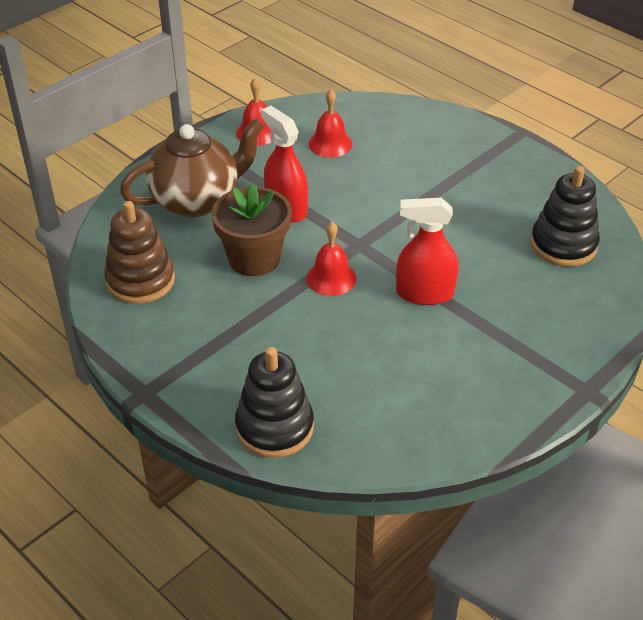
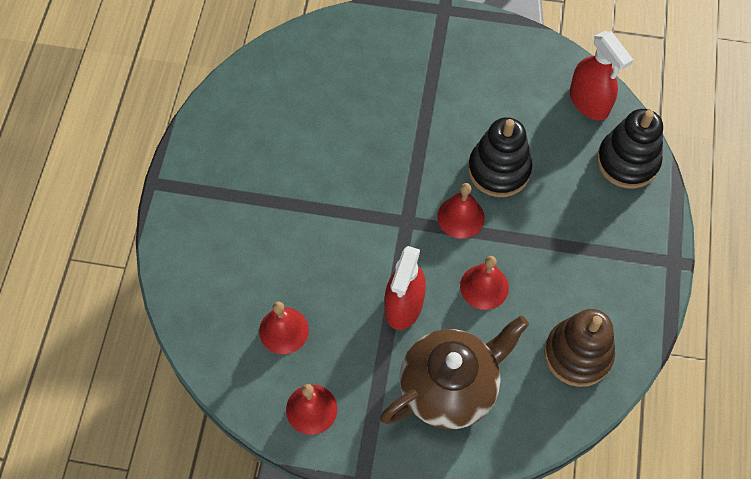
camera: 125 degrees left, 20 degrees up
brown teapot [120,118,264,217] -> brown teapot turned 120 degrees clockwise [380,316,529,429]
brown flower pot [211,183,292,276] -> red bell [460,256,509,310]
red spray bottle [396,198,459,305] -> red spray bottle moved to [570,31,633,120]
black stacking toy [531,166,600,267] -> black stacking toy moved to [468,117,532,197]

